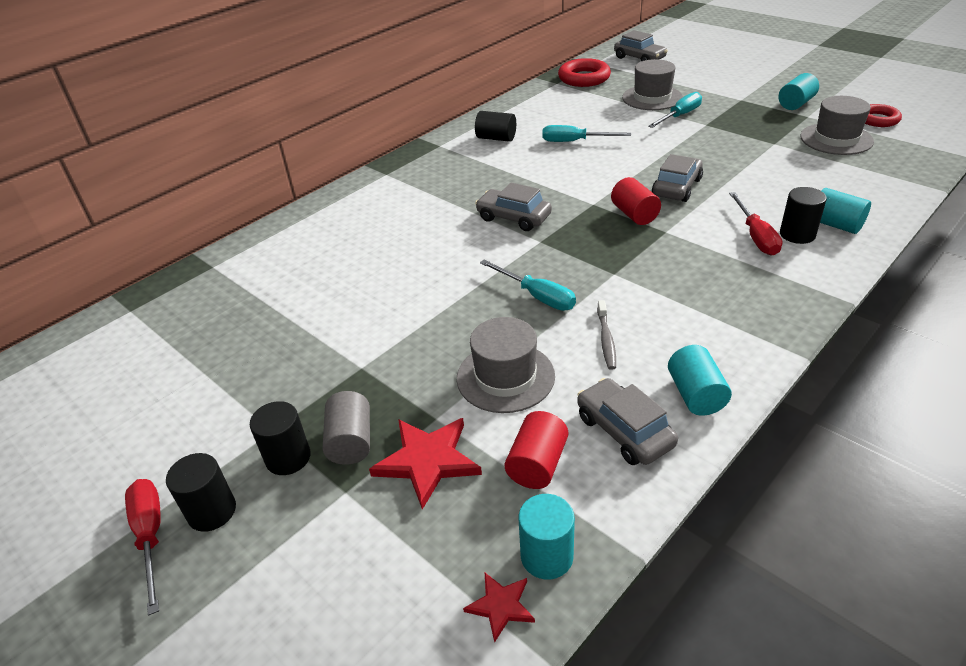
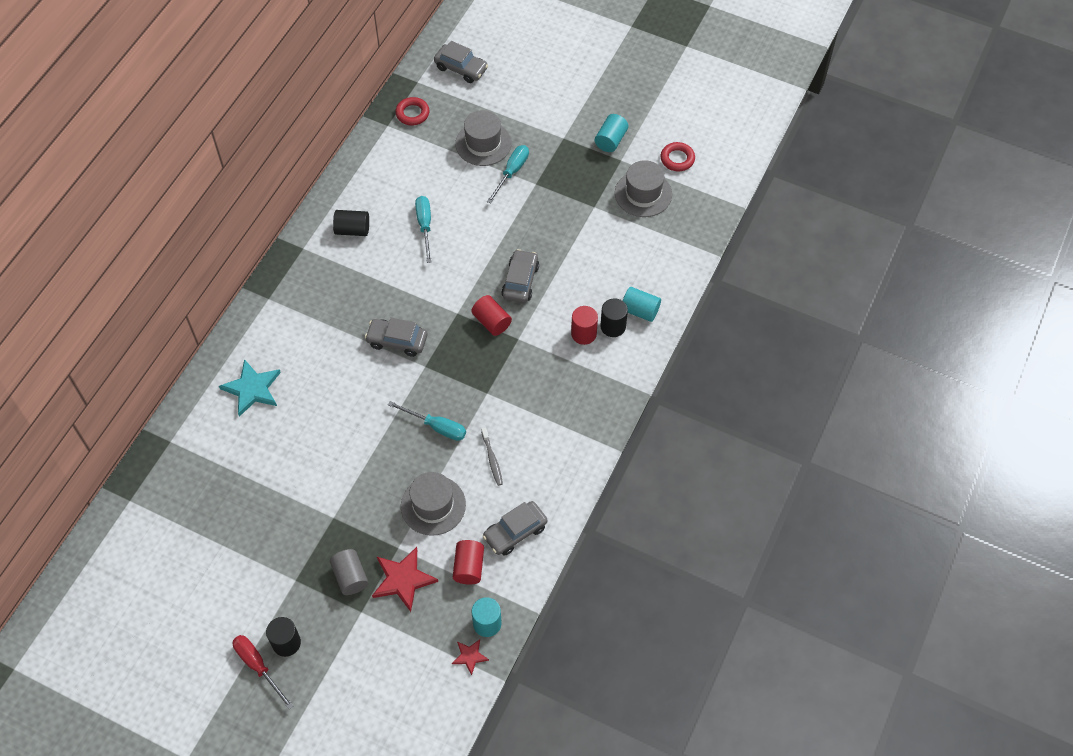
camera: 20 degrees left, 20 degrees up
black cylinder [250,401,311,475] -> none
turquoise screwdriver [542,125,631,142] -> turquoise screwdriver turned 90 degrees clockwise [415,196,431,263]
red ring [558,58,611,87] -> red ring [395,97,430,125], size x0.66
grey car [577,378,678,465] -> grey car turned 75 degrees counterclockwise [483,501,548,556]
turquoise cylinder [668,345,732,416] -> none
red screwdriver [729,192,783,256] -> red cylinder [571,306,598,345]
none -> turquoise star [219,359,281,417]

